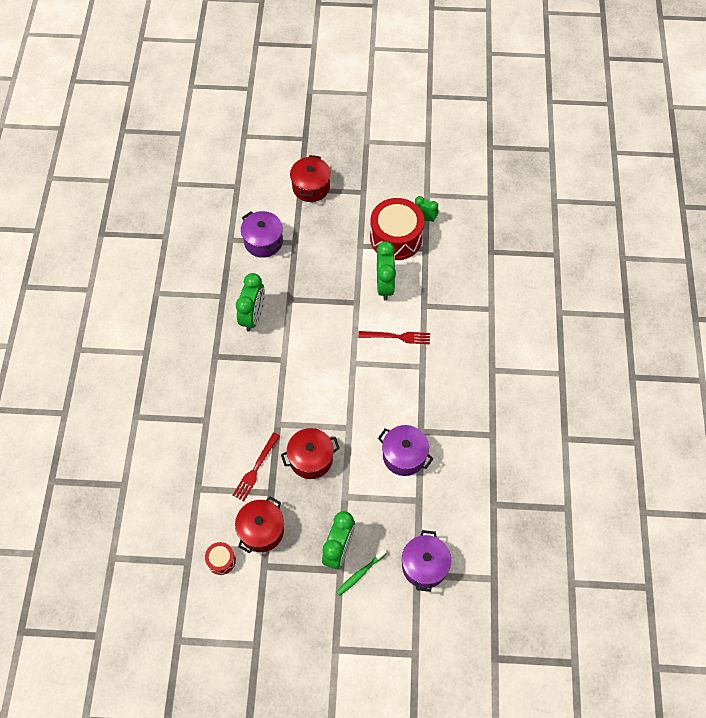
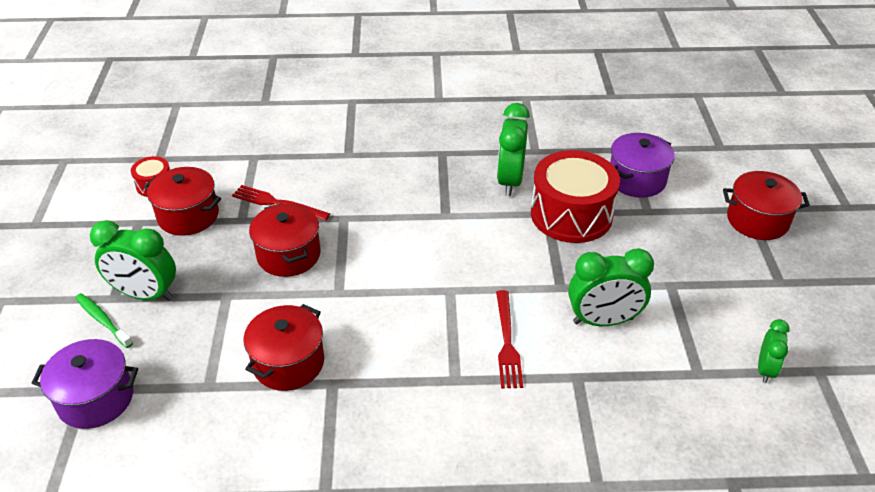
camera: 85 degrees right, 20 degrees down
green clock [236,273,265,331] -> green clock turned 90 degrees clockwise [497,103,530,196]
red drum [370,198,424,260] -> red drum moved to [531,150,620,243]
purple pot [378,425,433,476] -> red pot [244,304,324,391]

